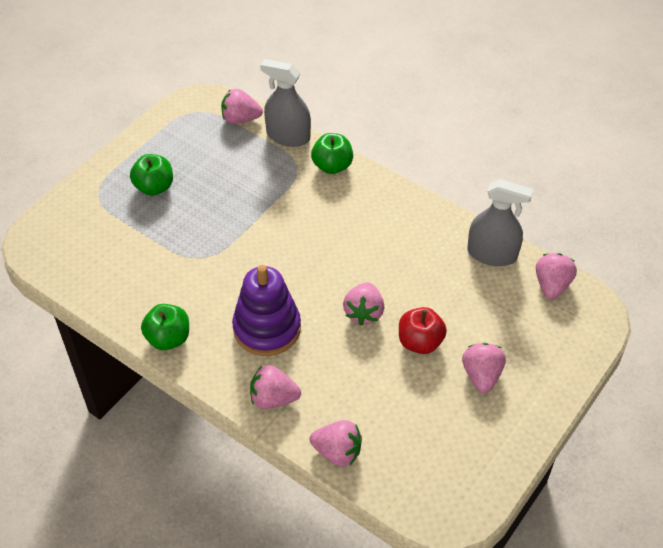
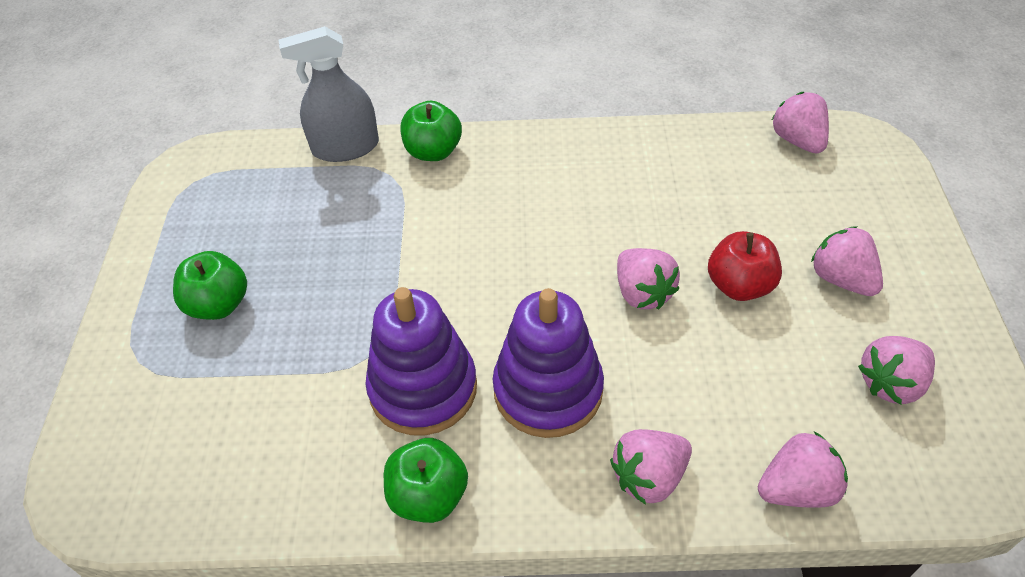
camera: 35 degrees left, 0 degrees up
pink strawberry [221,89,263,124] -> pink strawberry moved to [858,336,935,405]
grey spray bottle [467,179,533,266] -> none
none -> purple stacking toy [365,287,477,436]

